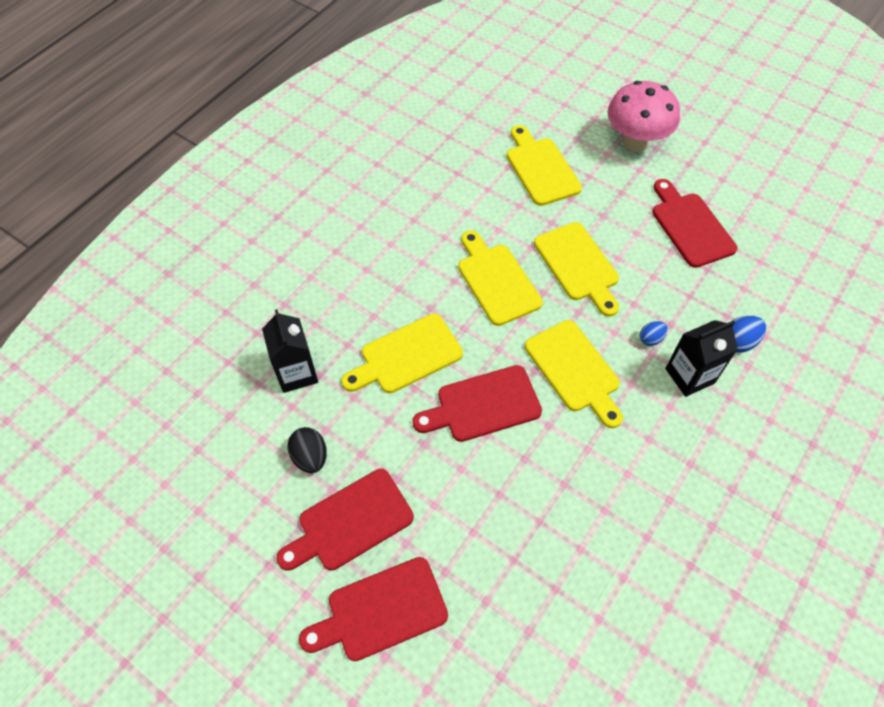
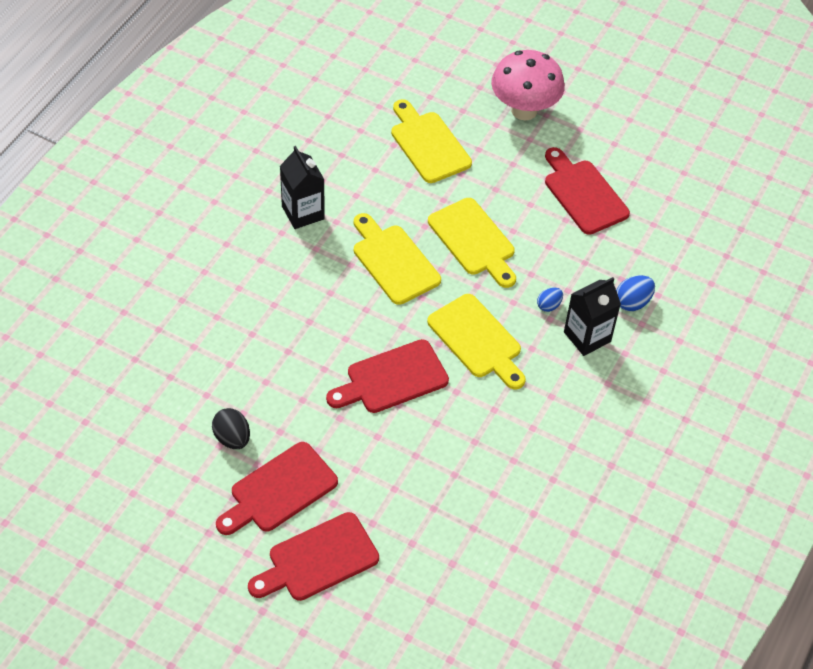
camera: 10 degrees left, 5 degrees down
black carton [262,309,318,393] -> black carton moved to [280,146,325,229]
yellow cutting board [341,314,463,393] -> none

